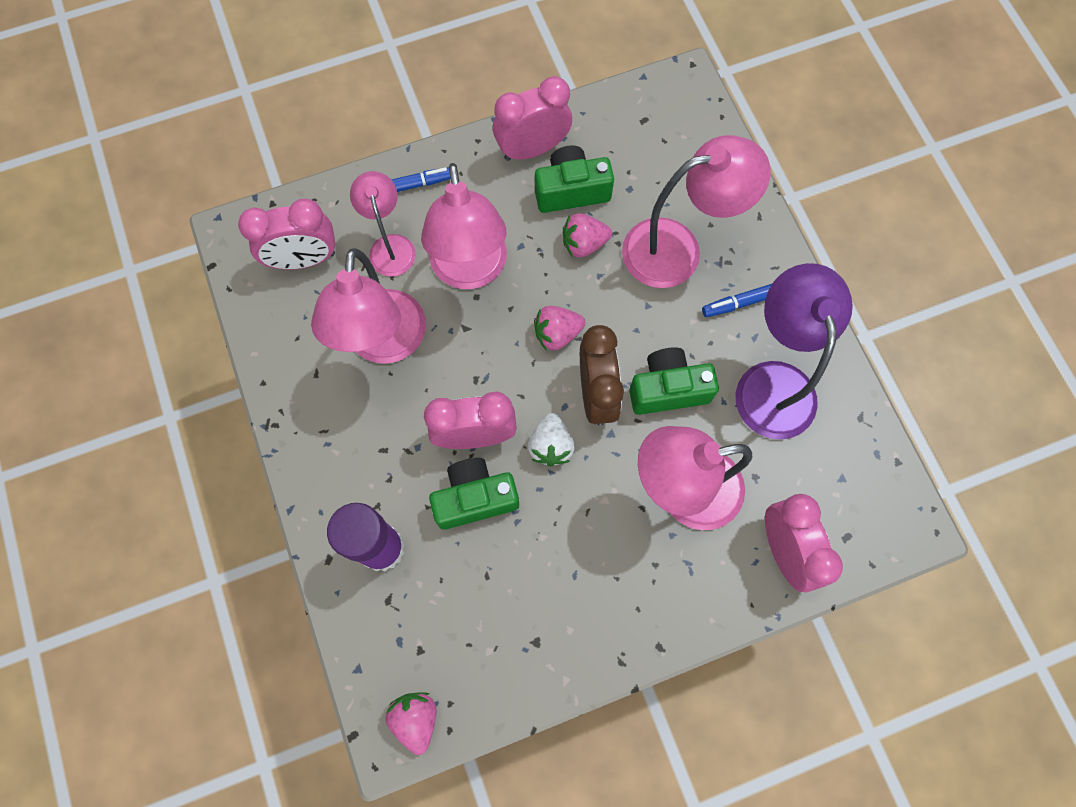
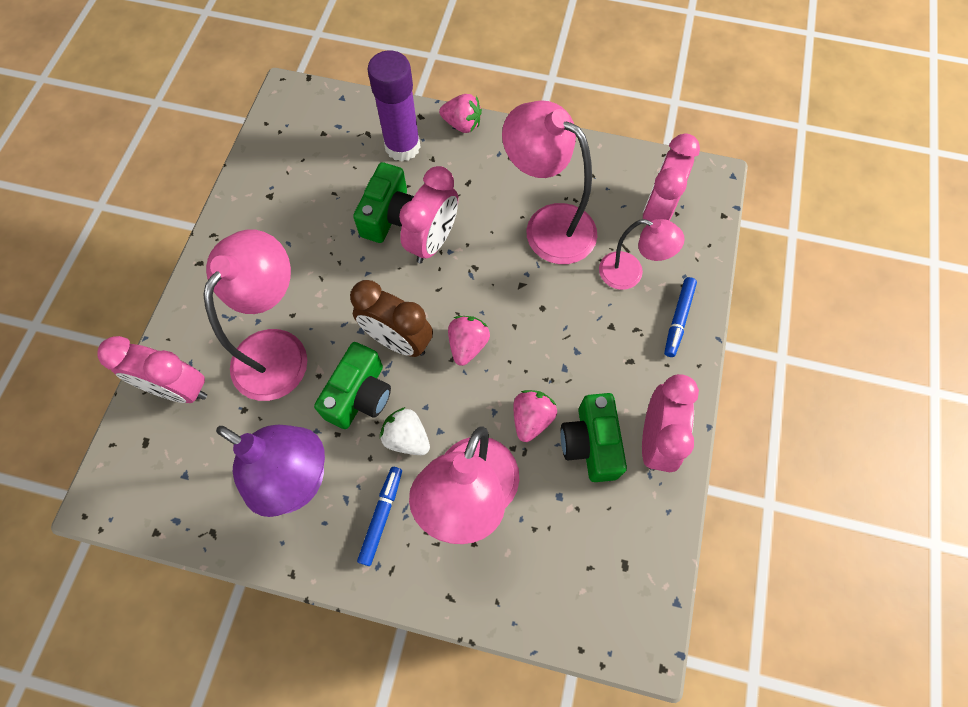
camera: 125 degrees right, 5 degrees down
pink strawberry [385,692,436,755] -> pink strawberry moved to [439,94,482,133]
pink lamp [421,163,507,289] -> none
white strawberry [528,413,575,466] -> white strawberry moved to [380,407,430,455]
green camera [535,145,614,213] -> green camera turned 150 degrees clockwise [560,393,627,482]

